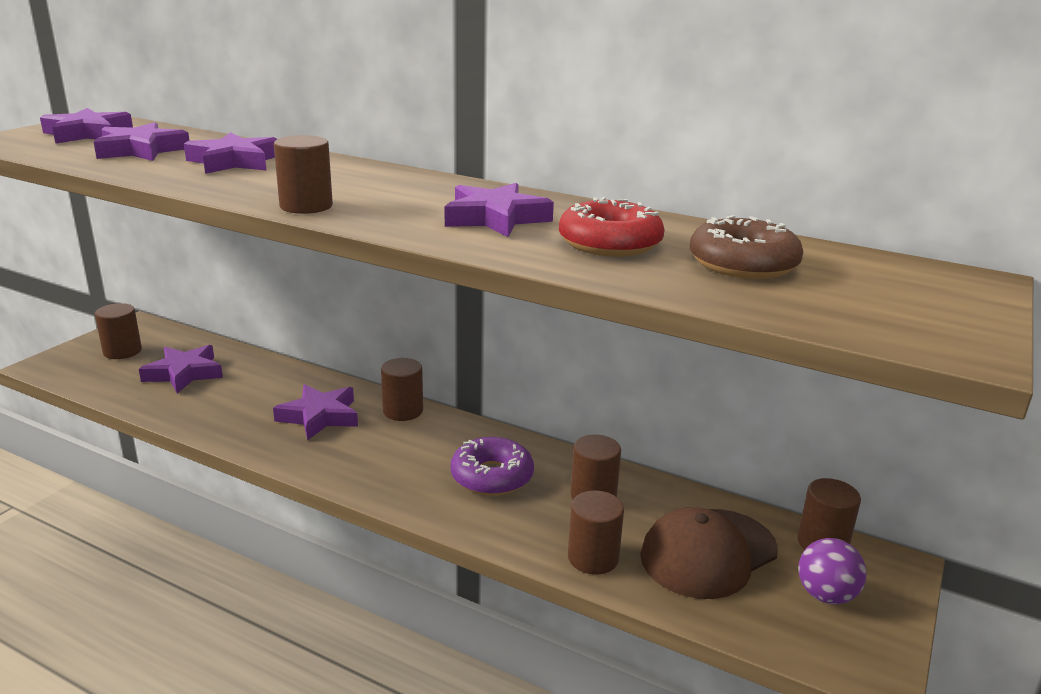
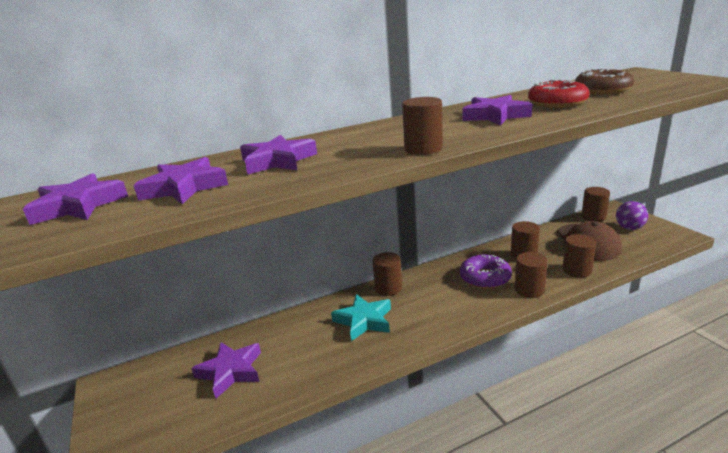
camera: 50 degrees left, 0 degrees up
brown cylinder [95,303,142,359] -> brown cylinder moved to [515,252,548,298]
purple star [273,384,358,441] -> turquoise star [331,294,391,341]

